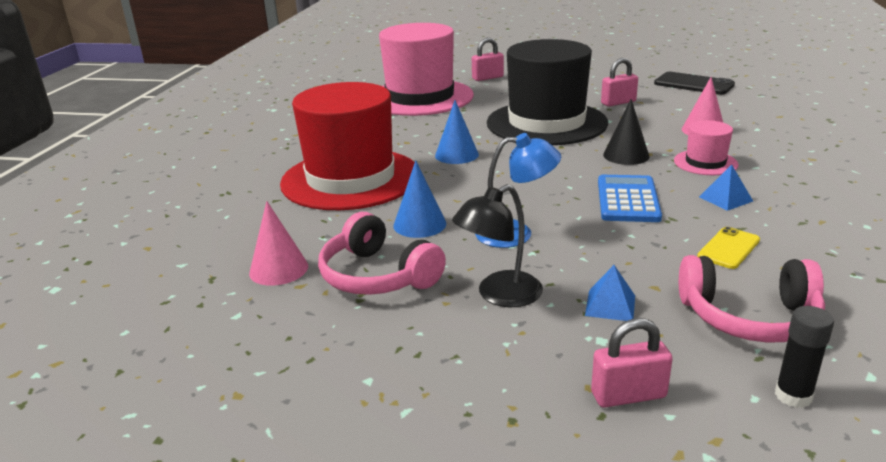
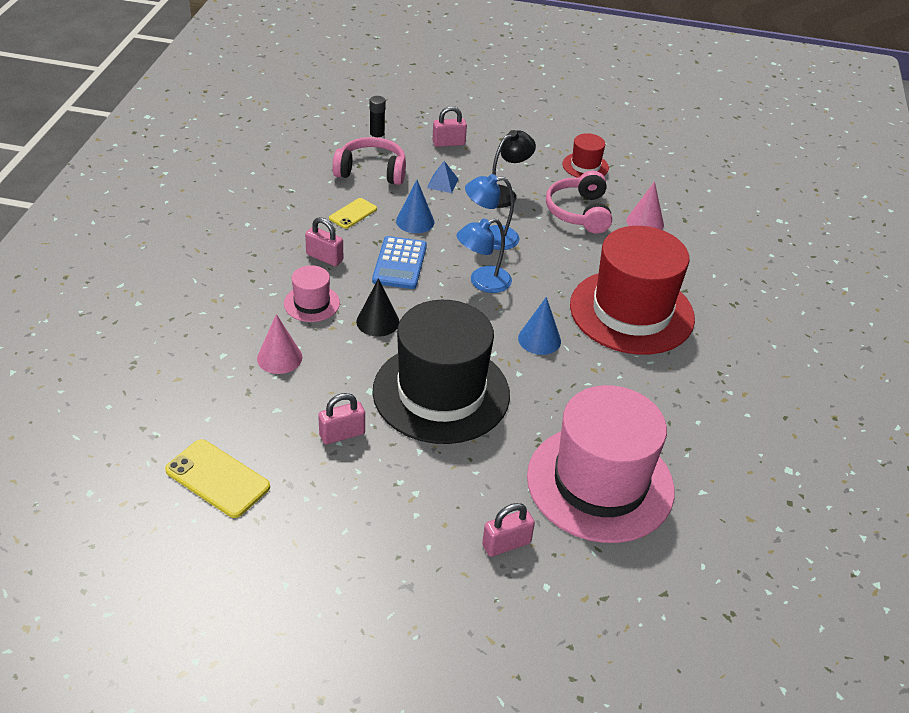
camera: 175 degrees right, 15 degrees up
pink headphones [318,212,446,295] -> pink headphones turned 135 degrees counterclockwise [546,171,612,234]
blue cone [394,160,446,238] -> blue cone moved to [396,180,434,233]
black phone [654,72,735,95] -> yellow phone [165,439,270,518]
blue pyramid [699,164,753,211] -> pink padlock [305,217,343,266]
none -> blue lamp [457,218,512,293]
none -> red hat [562,133,609,178]

